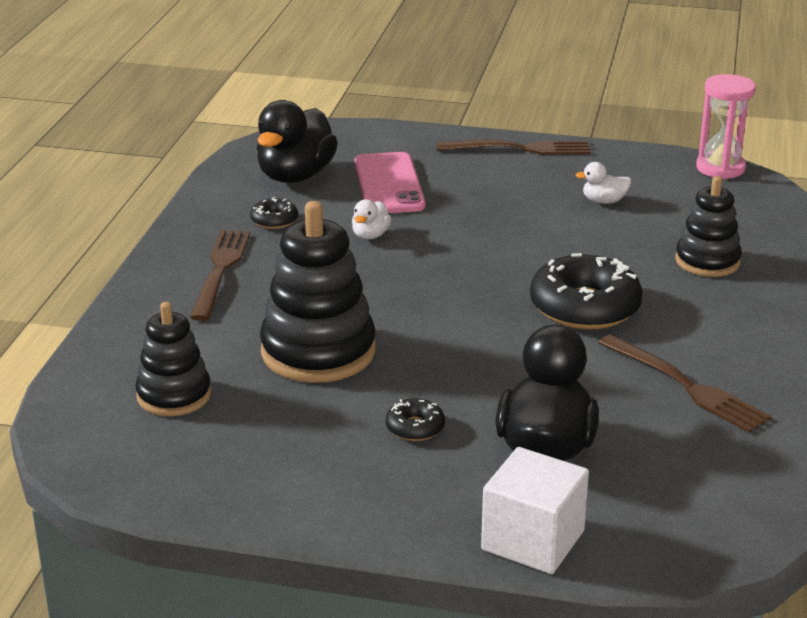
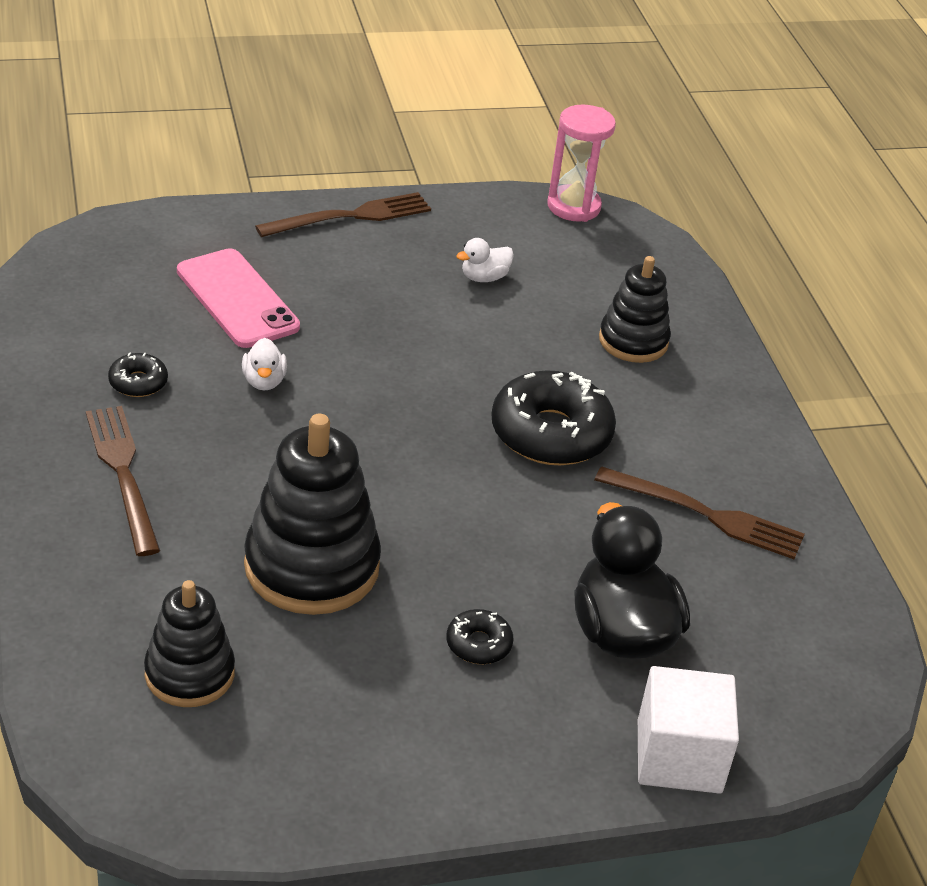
camera: 30 degrees left, 10 degrees up
black duck [257,100,338,183] -> none

